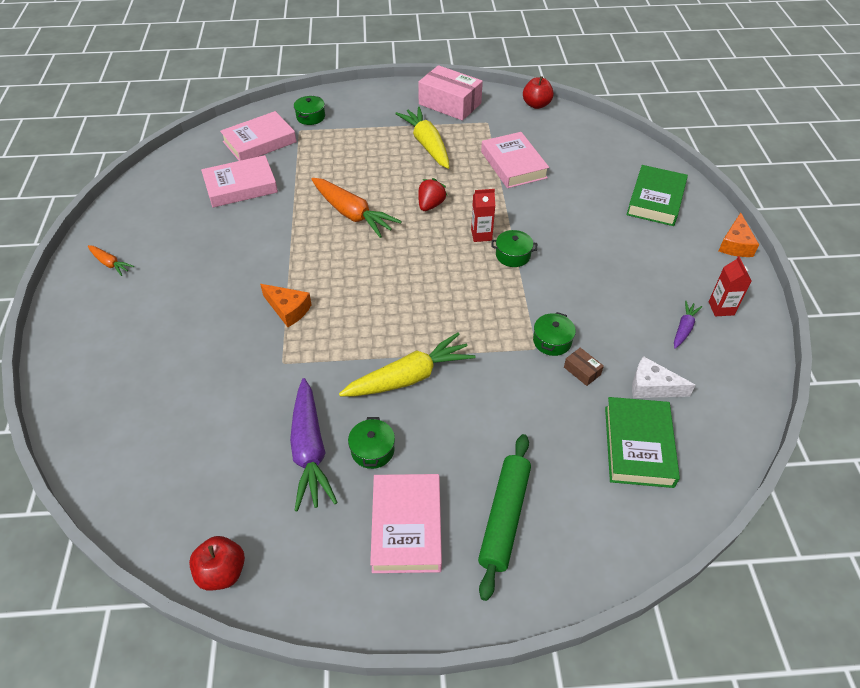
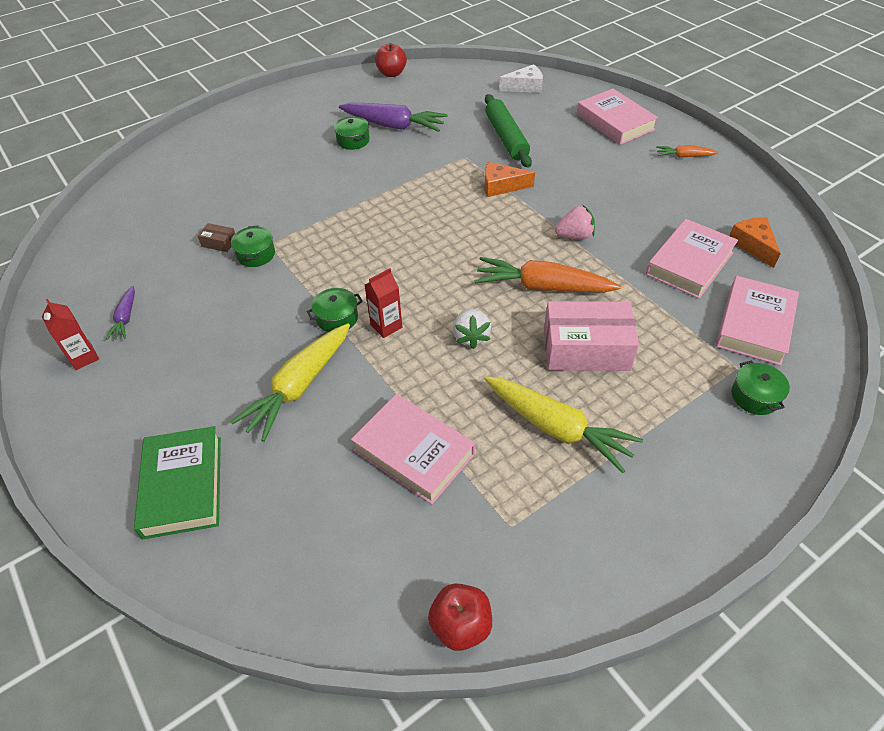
camera: 150 degrees right, 0 degrees up
purple carrot [290,378,338,511] -> purple carrot turned 150 degrees clockwise [339,103,448,132]
yellow carrot [339,332,475,396] -> yellow carrot moved to [231,323,350,442]
pink book [370,474,442,573] -> pink book moved to [577,89,658,145]
pink box [418,65,483,121] -> pink box moved to [544,301,639,371]
red strawberry [418,178,447,211] -> white strawberry [453,308,491,349]
green rolling pin [478,434,531,601] -> green rolling pin moved to [485,94,532,168]
green book [605,397,680,488] -> none
white cheese [632,356,695,398] -> white cheese moved to [499,64,543,93]
orange cheese [719,212,759,257] -> orange cheese moved to [729,217,781,268]
none -> pink strawberry [555,205,595,240]

